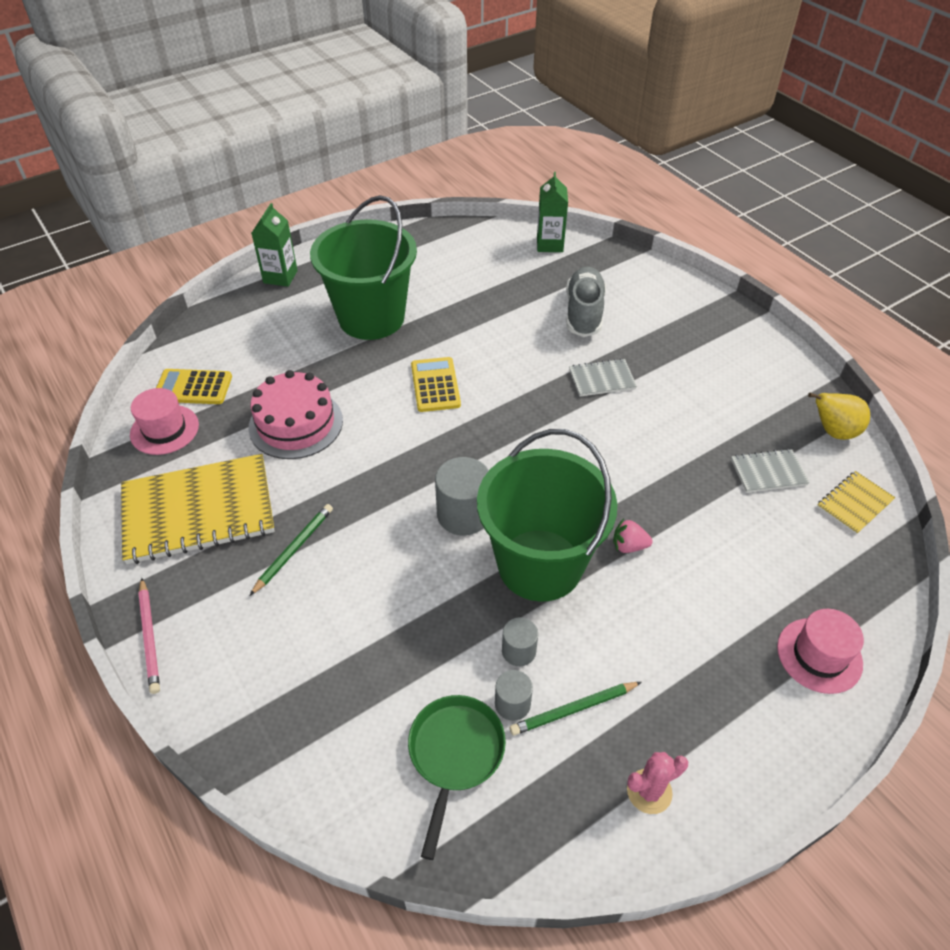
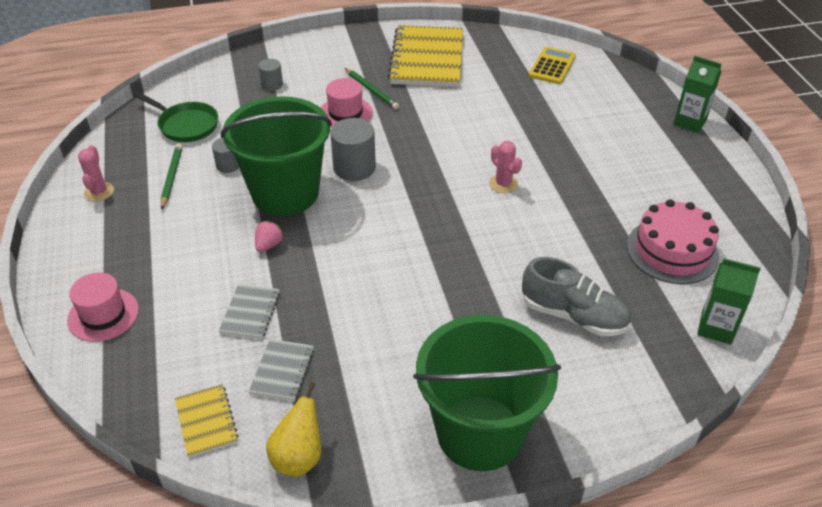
camera: 110 degrees right, 5 degrees down
pink hat [130,388,199,455] -> pink hat moved to [321,78,373,128]
pink pencil [138,578,160,694] -> none
pink cake [249,370,343,459] -> pink cake moved to [627,199,719,284]
green bucket [310,195,417,340] -> green bucket moved to [413,315,561,471]
yellow calculator [411,357,461,412] -> pink cactus [489,141,522,193]
grey cylinder [495,670,533,721] -> grey cylinder moved to [258,59,283,91]
grey notebook [569,359,637,397] -> grey notebook moved to [219,284,280,339]

